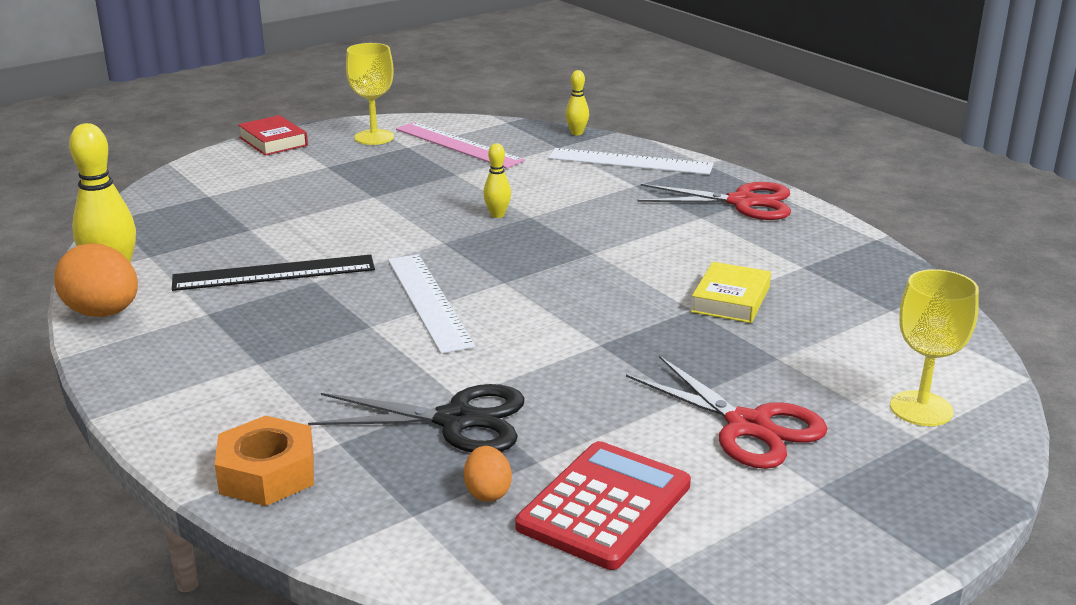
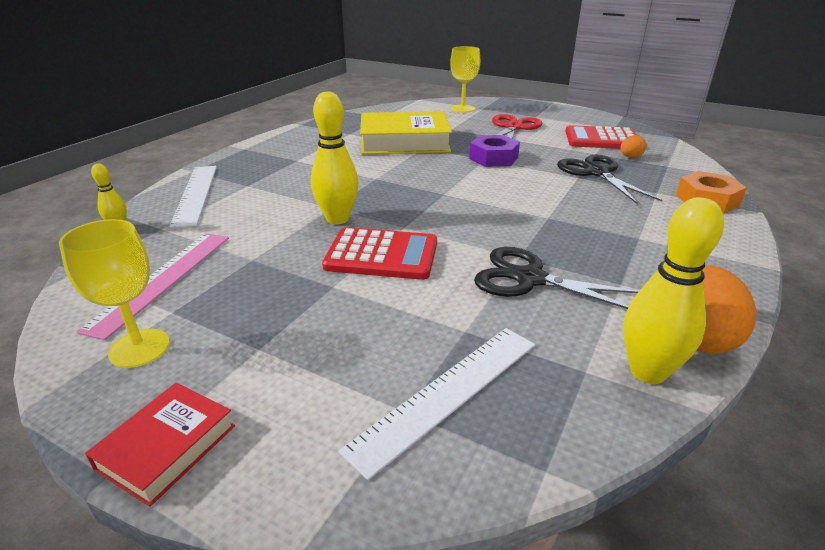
camera: 115 degrees left, 5 degrees up
black ruler [172,255,375,291] -> black scissors [474,247,639,309]
white ruler [388,254,475,354] -> white ruler moved to [338,328,535,480]
yellow bowling pin [483,143,511,218] -> yellow bowling pin [311,91,359,224], size x1.92
red scissors [637,182,791,220] -> none
yellow book [691,262,771,323] -> yellow book [360,111,452,154], size x1.94
none -> red calculator [322,227,437,280]
none -> purple nut [469,135,520,167]

